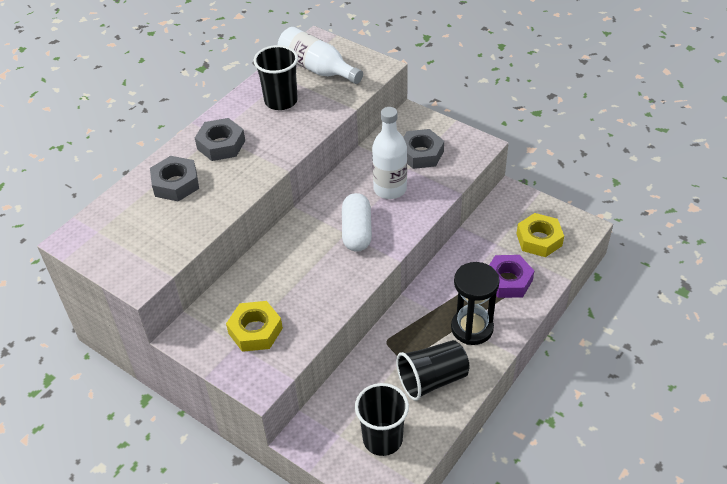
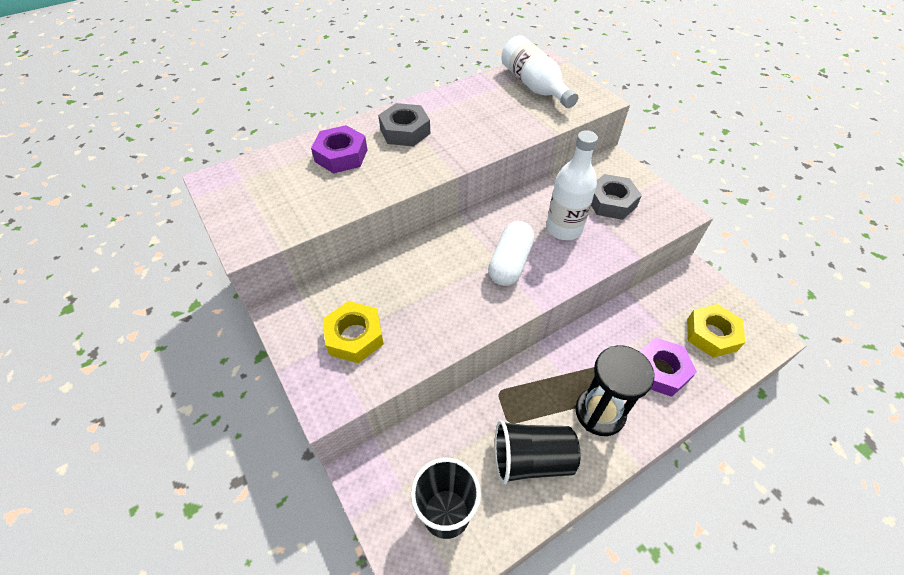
camera: 20 degrees right, 5 degrees up
grey nut [150,156,199,202] -> purple nut [311,125,368,173]
black cup [254,45,298,110] -> none

